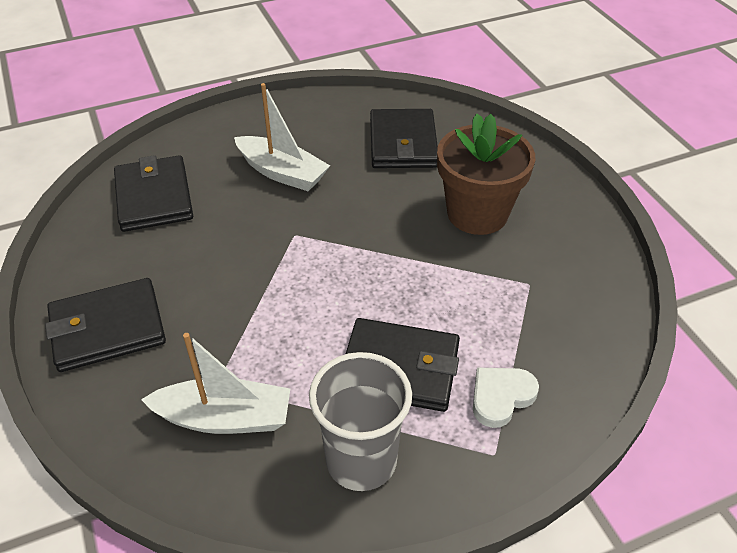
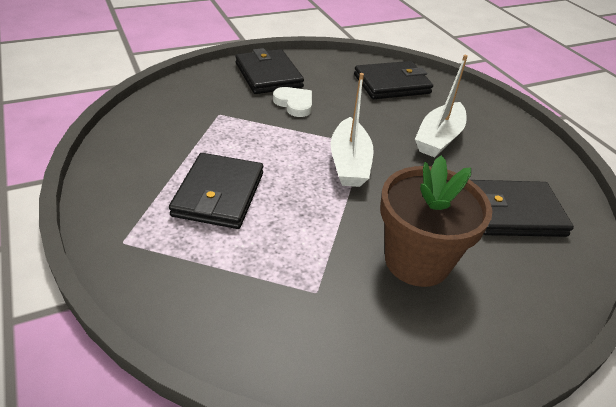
camera: 85 degrees right, 5 degrees down
white boat [141,333,290,434] -> white boat moved to [330,73,373,187]
grey cup [309,352,412,491] -> none
white heart [473,368,539,428] -> white heart moved to [273,87,312,117]

